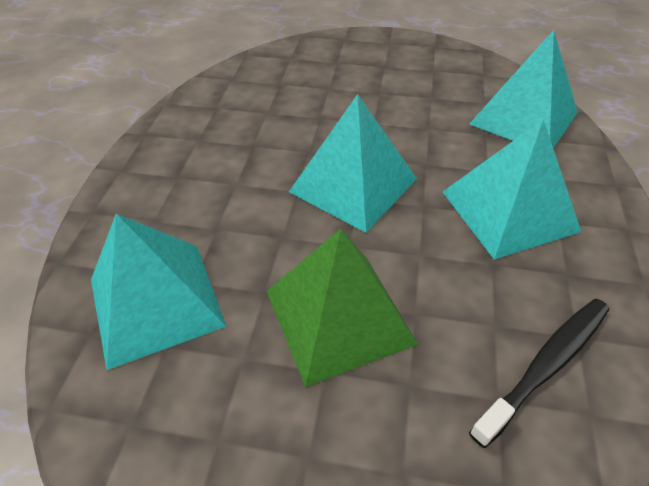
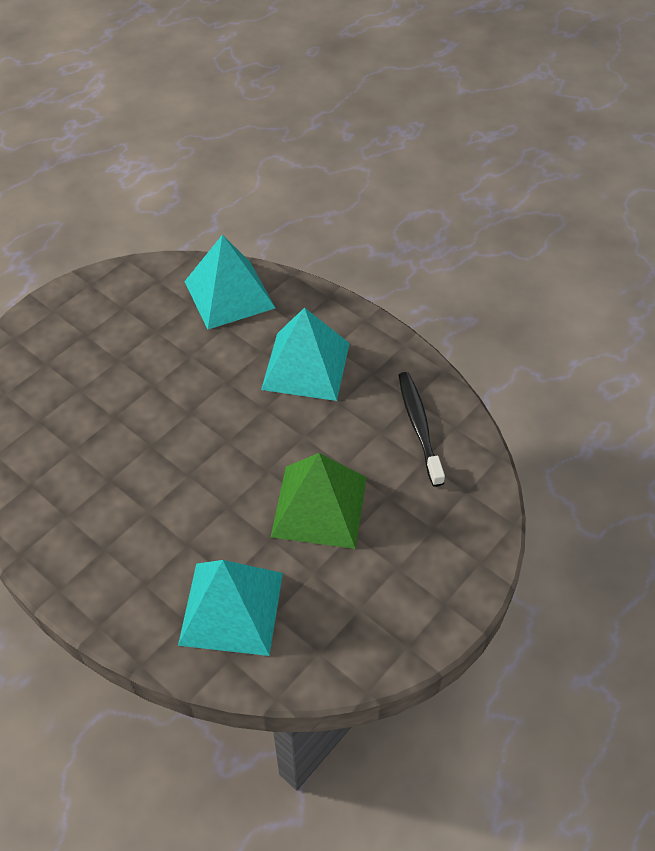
camera: 60 degrees left, 5 degrees up
turquoise pyramid [289,94,417,233] -> none

